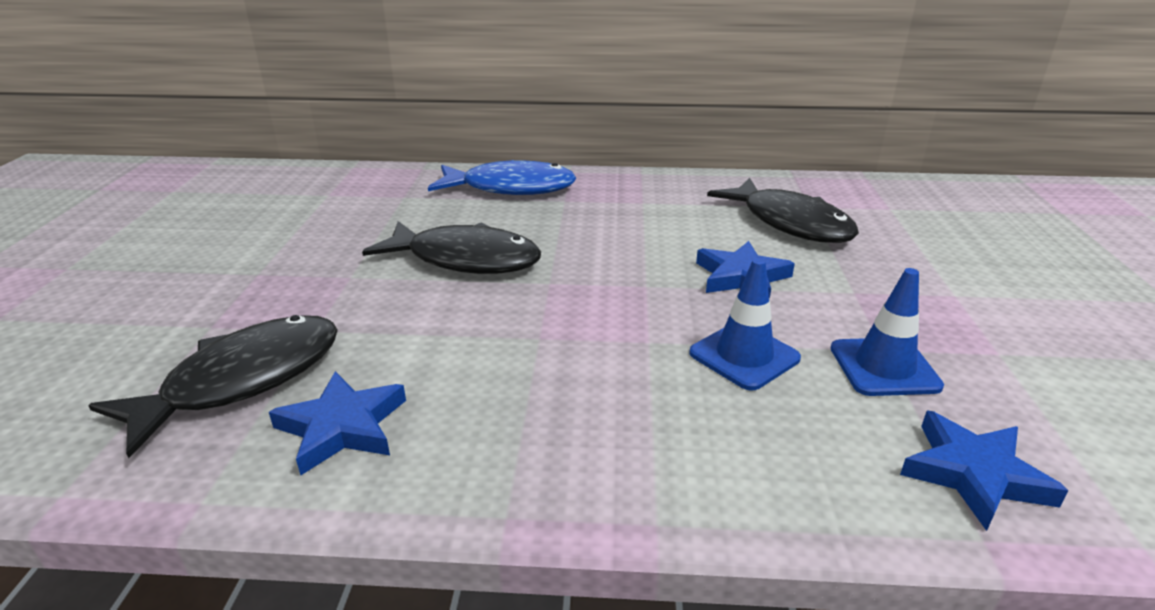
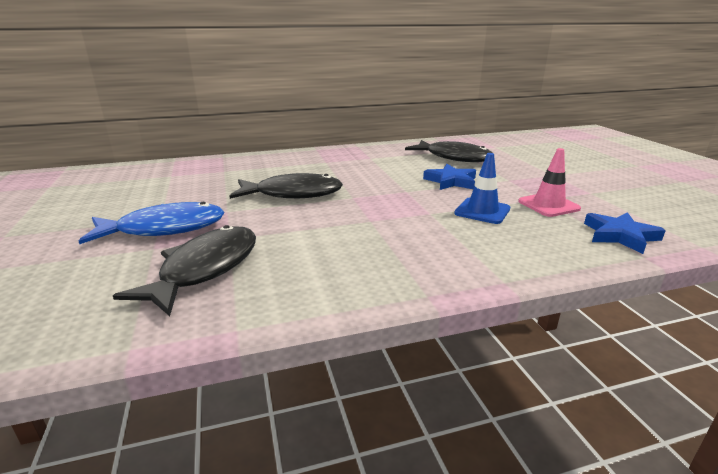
camera: 20 degrees left, 5 degrees down
blue star [269,371,406,475] -> none
blue fish [428,160,577,195] -> blue fish moved to [79,202,224,245]
blue traffic cone [831,268,944,396] -> pink traffic cone [518,148,581,217]

